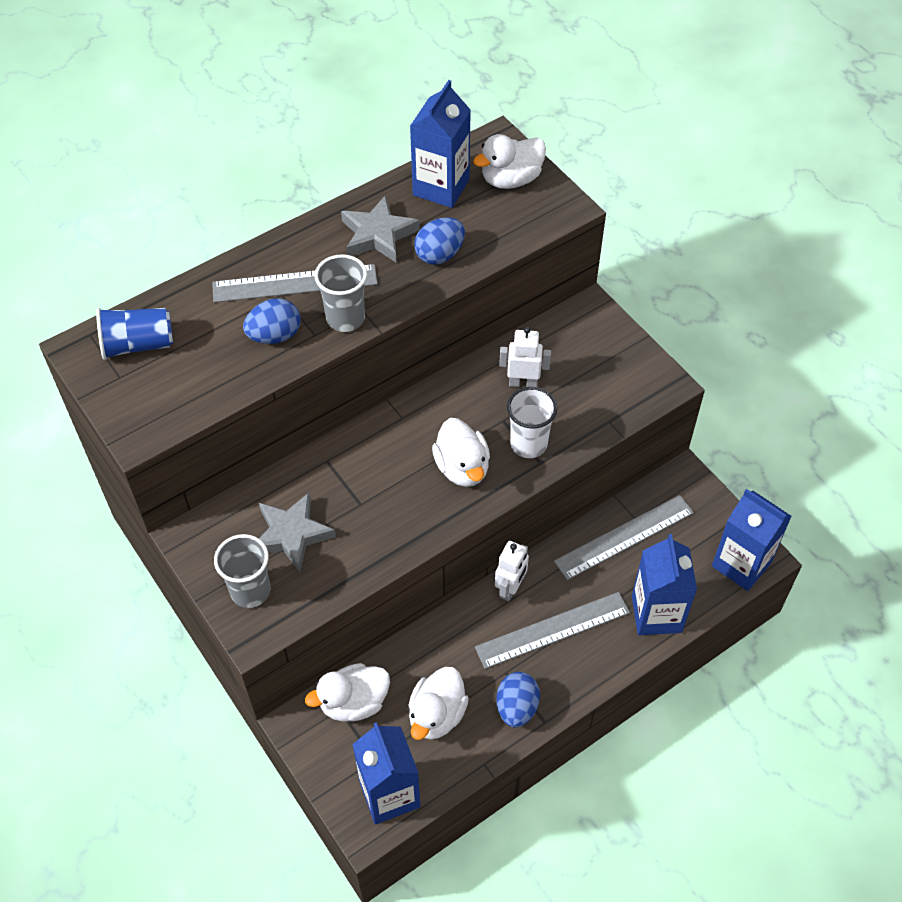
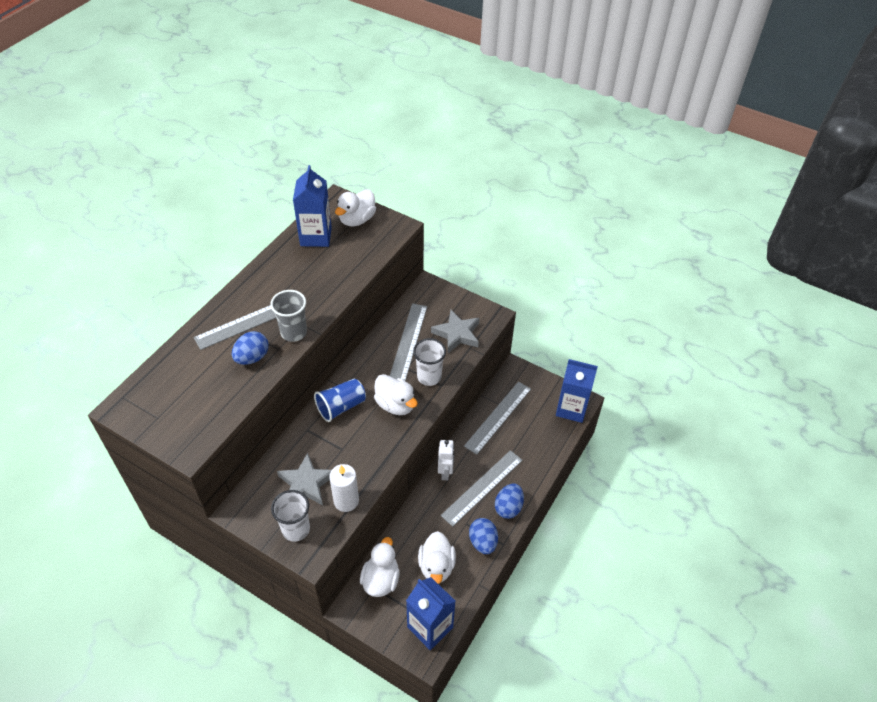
camera: 25 degrees left, 5 degrees down
blue cup [96,308,173,360] -> blue cup moved to [314,379,366,422]
grey cup [214,534,270,608] -> white cup [271,490,310,542]
white duck [305,663,390,722] -> white duck turned 150 degrees clockwise [360,537,400,597]
grey star [341,195,420,263] -> grey star moved to [431,310,480,353]
blue egg [414,217,465,265] -> blue egg moved to [495,484,524,519]
white robot [499,327,551,387] -> grey ruler [390,304,427,381]
blue carton [632,534,697,635] -> none
none -> white candle [329,464,359,512]

